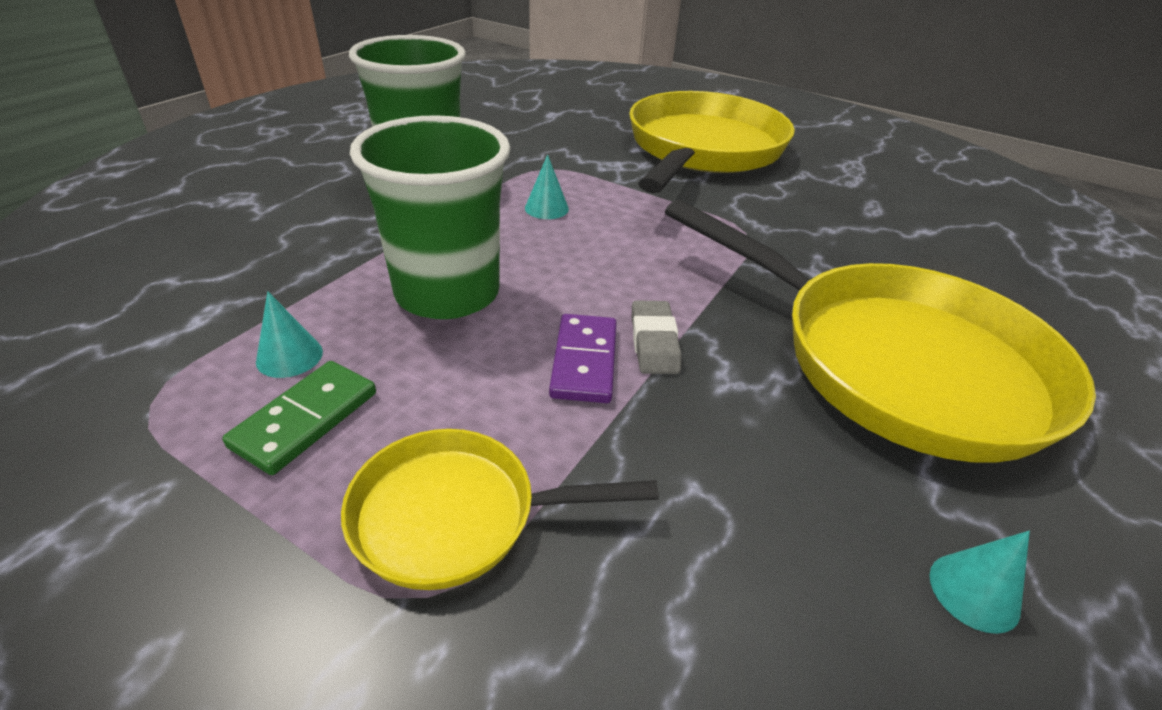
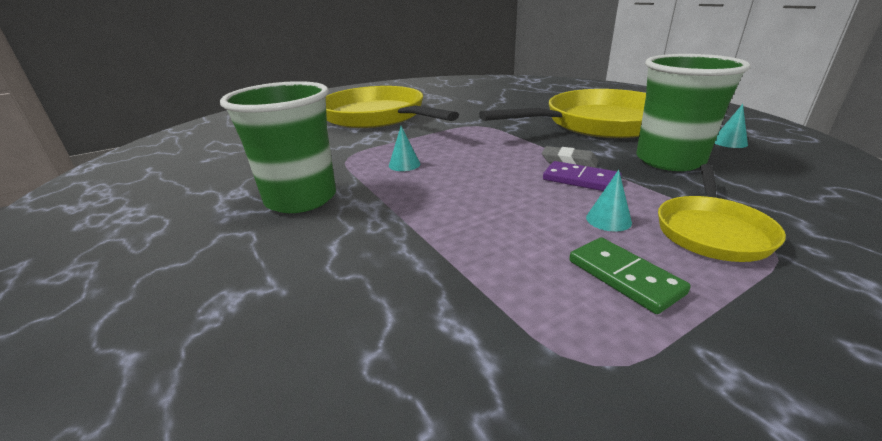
camera: 60 degrees left, 10 degrees down
turquoise cone [256,291,323,378] -> turquoise cone moved to [586,170,632,232]
green cup [350,115,510,319] -> green cup moved to [636,54,751,171]

